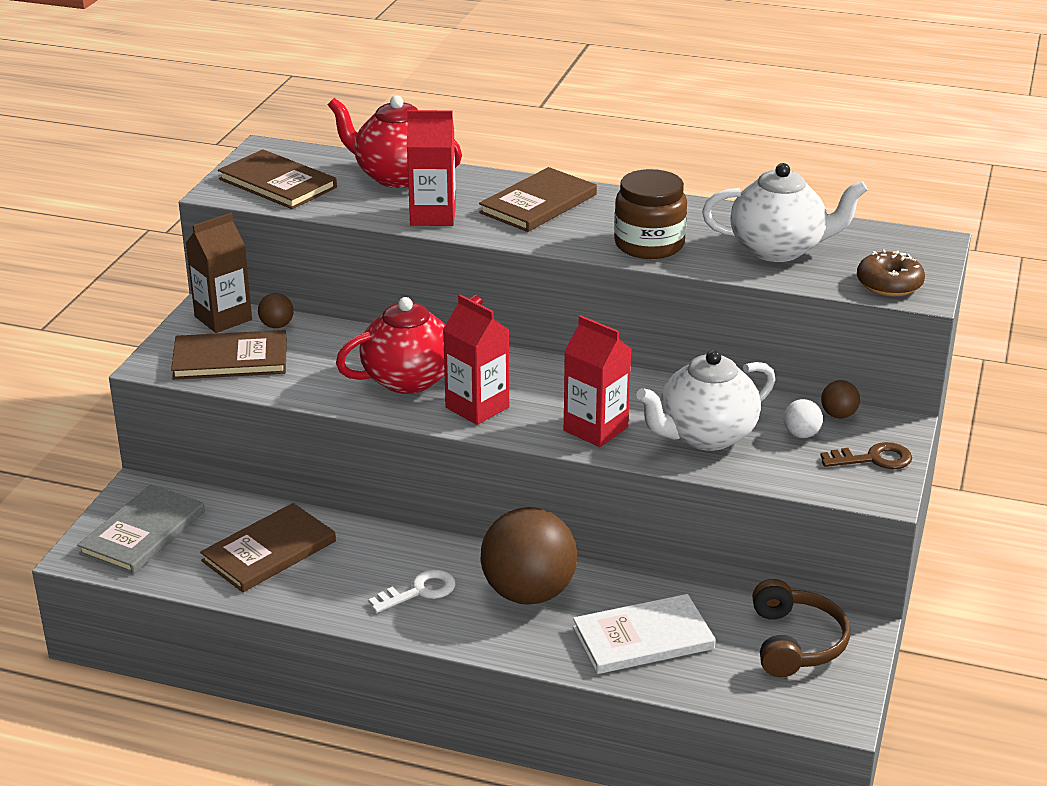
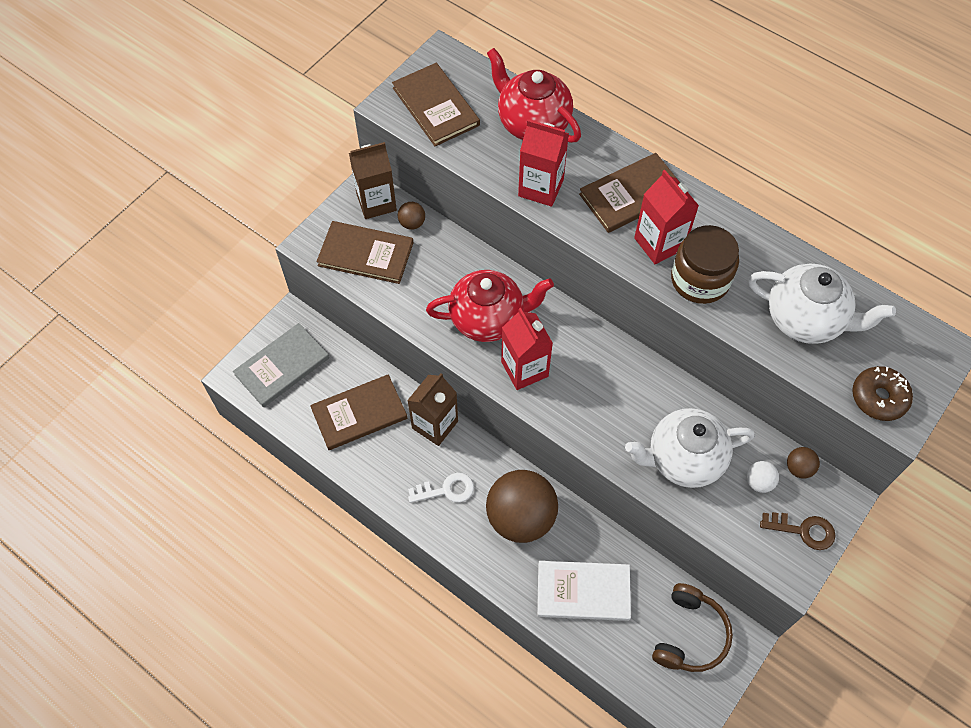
camera: 20 degrees right, 30 degrees up
red carton [564,315,631,447] -> red carton moved to [634,170,699,264]
none -> brown carton [407,373,458,446]

